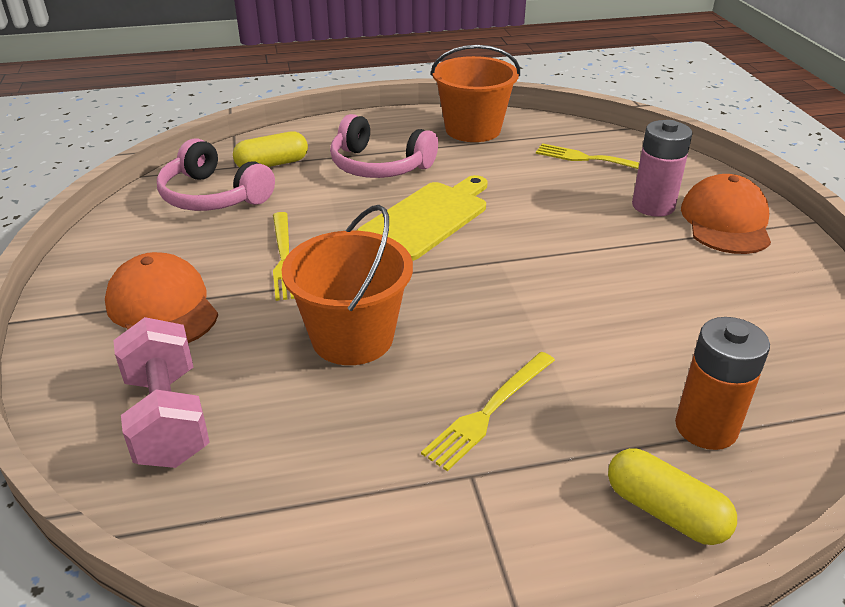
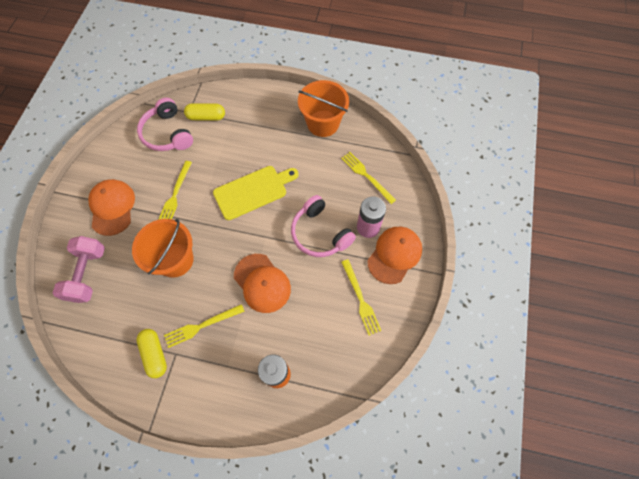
camera: 25 degrees right, 30 degrees up
pink headphones [330,114,438,178] -> pink headphones moved to [291,195,356,257]
yellow capsule [608,448,737,545] -> yellow capsule moved to [136,329,167,378]
none -> orange cap [234,254,291,313]
none -> yellow fork [341,259,381,336]

